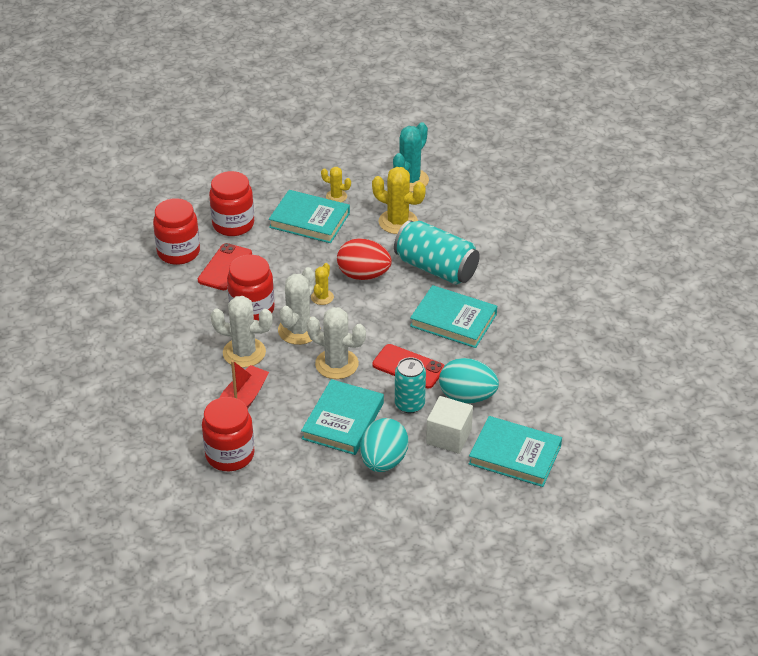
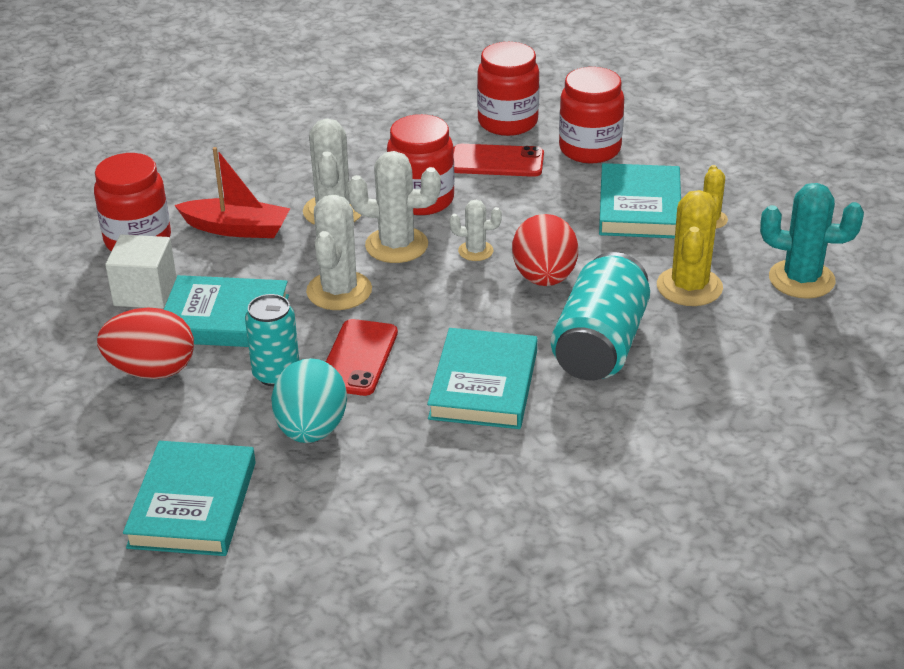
camera: 75 degrees right, 5 degrees down
yellow cactus [311,263,334,305] -> white cactus [450,200,502,261]
turquoise egg [360,418,409,472] -> red egg [97,308,194,379]
white cube [426,396,473,454] -> white cube moved to [105,234,177,309]

